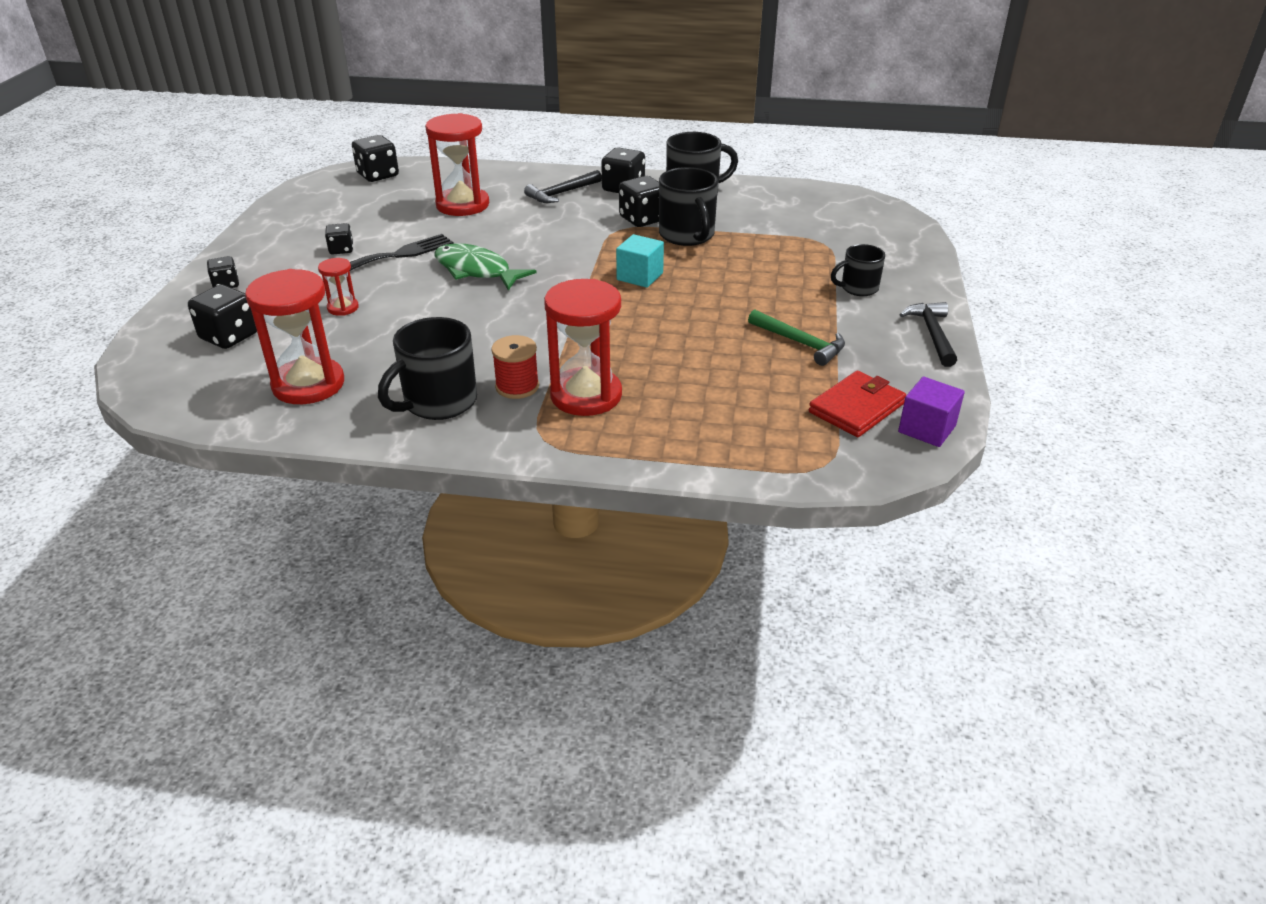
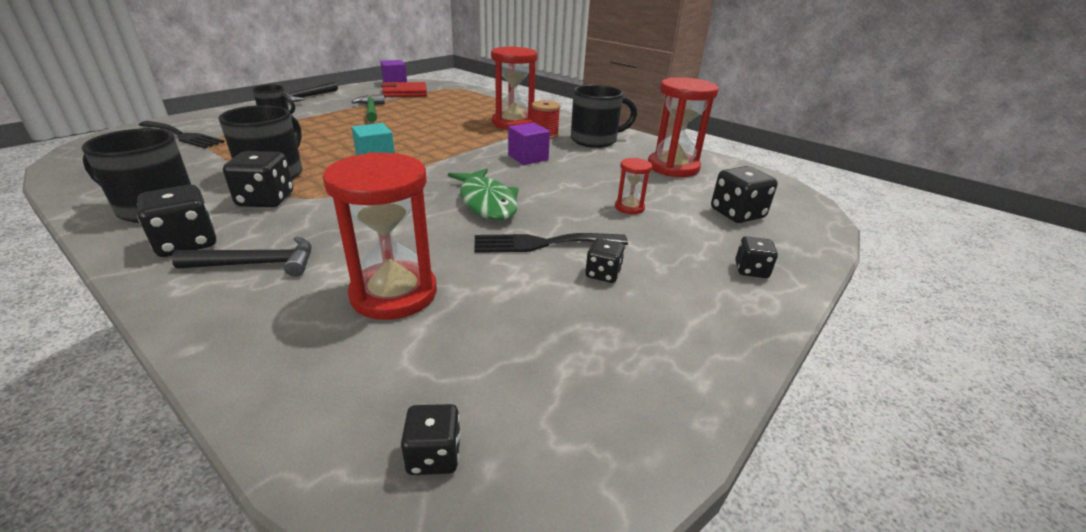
camera: 150 degrees left, 5 degrees down
black dice [352,135,399,182] -> black dice [401,404,461,475], size x0.60
none -> black fork [139,121,225,148]
none -> purple cube [508,122,550,165]

